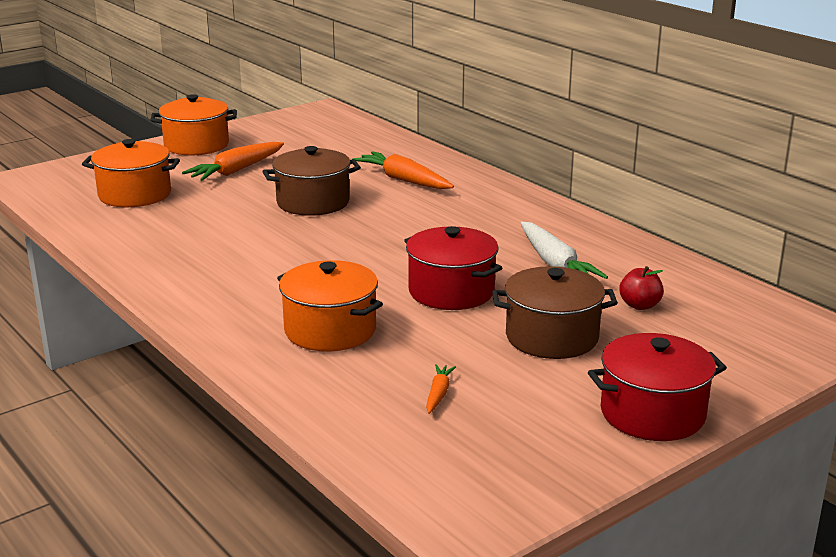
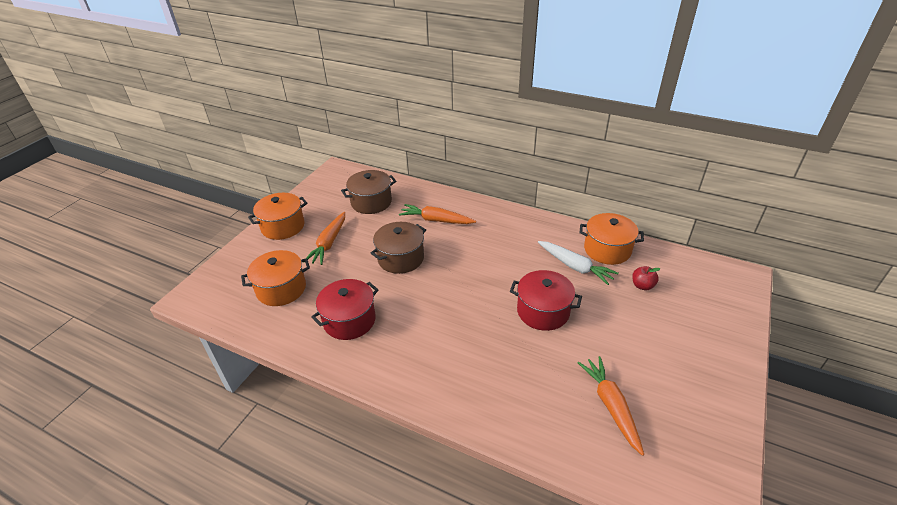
camera: 25 degrees left, 15 degrees up
orange pot [277,260,383,351] -> orange pot moved to [579,213,644,265]
orange carrot [426,364,456,414] -> orange carrot [577,356,644,456], size x2.02
brown pot [492,266,618,359] -> brown pot moved to [341,170,396,214]
red pot [588,333,727,441] -> red pot moved to [311,279,378,340]

